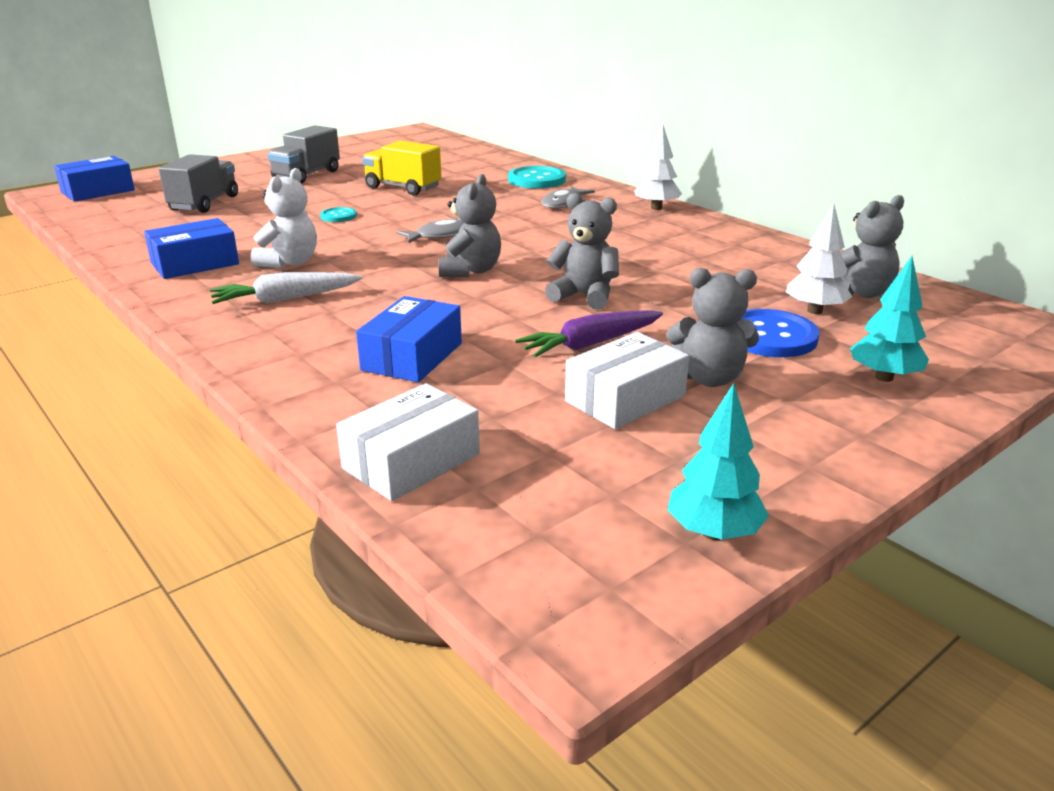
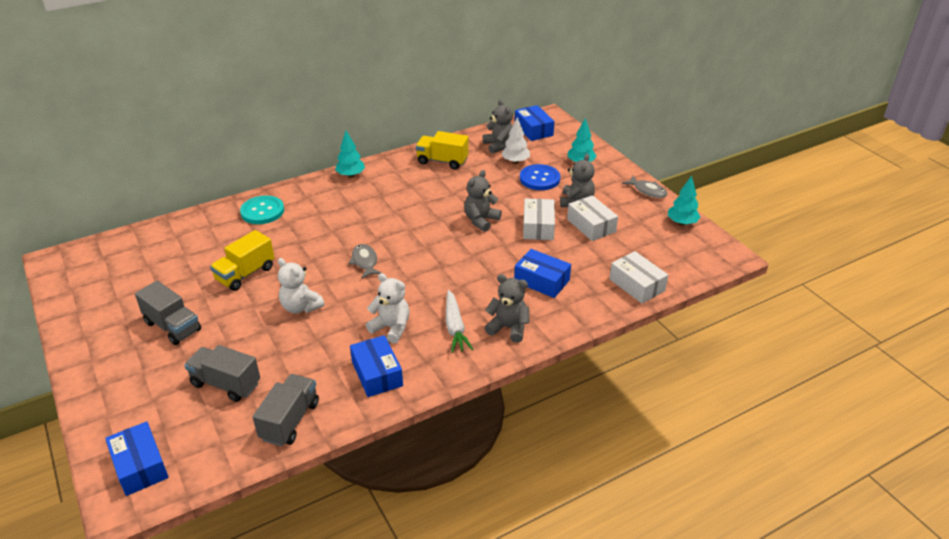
camera: 80 degrees left, 10 degrees up
turquoise button [320,207,357,222] -> white teddy bear [278,258,325,313]
grey teddy bear [438,174,501,277] -> grey teddy bear moved to [485,274,530,343]
purple carrot [515,310,663,357] -> white box [523,198,555,240]
grey fish [541,186,595,208] -> grey fish moved to [622,176,668,198]
white tree [634,124,682,210] -> turquoise tree [335,131,365,177]
none -> grey truck [253,374,319,446]
none -> yellow truck [416,131,469,170]
none -> blue box [515,105,555,141]

